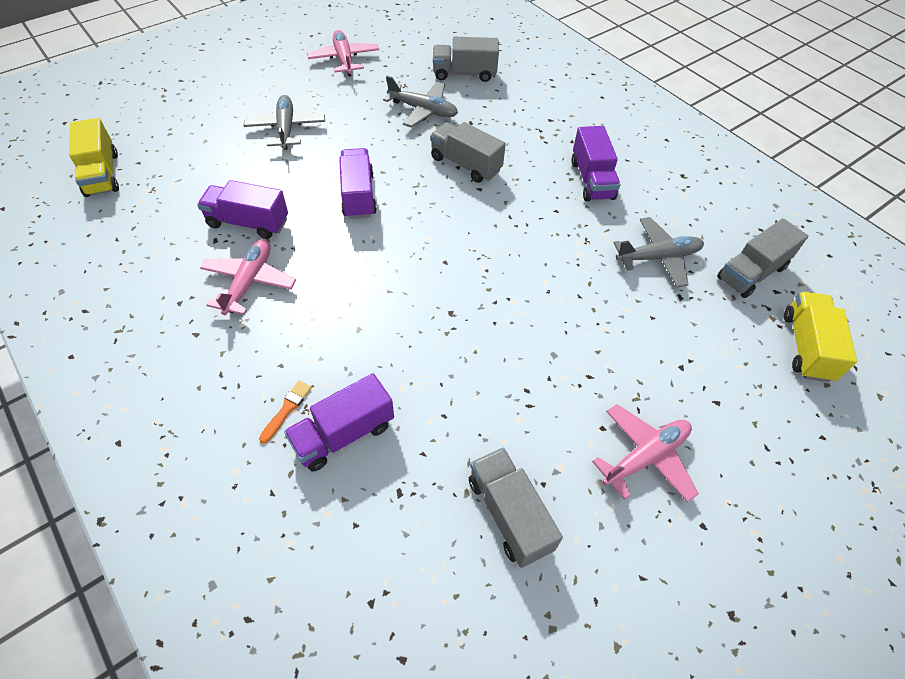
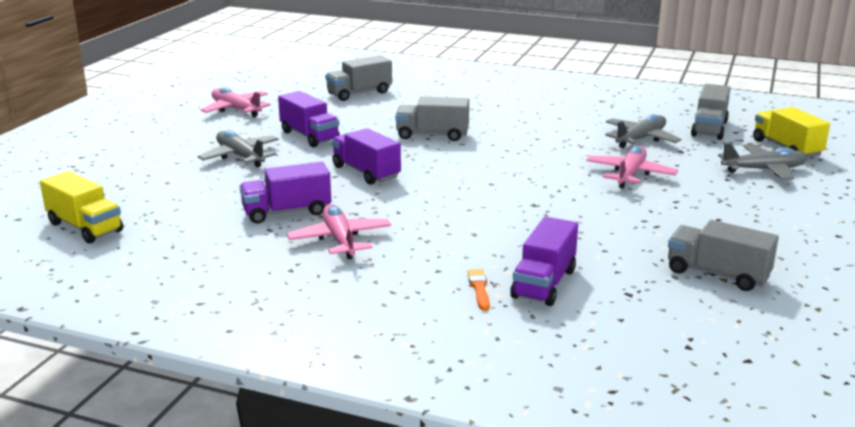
camera: 30 degrees left, 30 degrees down
grey plane [383,76,458,128] -> grey plane moved to [718,143,807,180]
purple truck [571,126,620,202] -> purple truck moved to [278,91,340,147]
pink plane [592,404,699,503] -> pink plane moved to [586,146,678,188]

